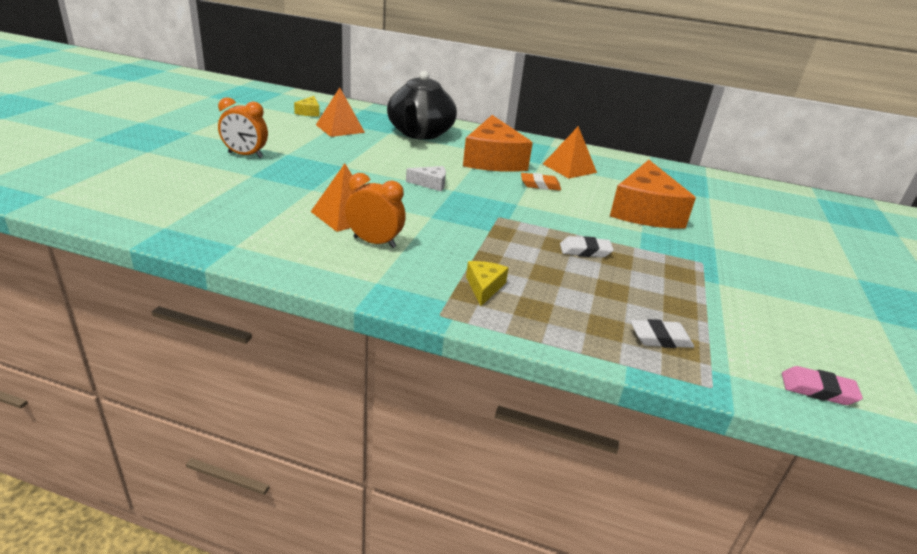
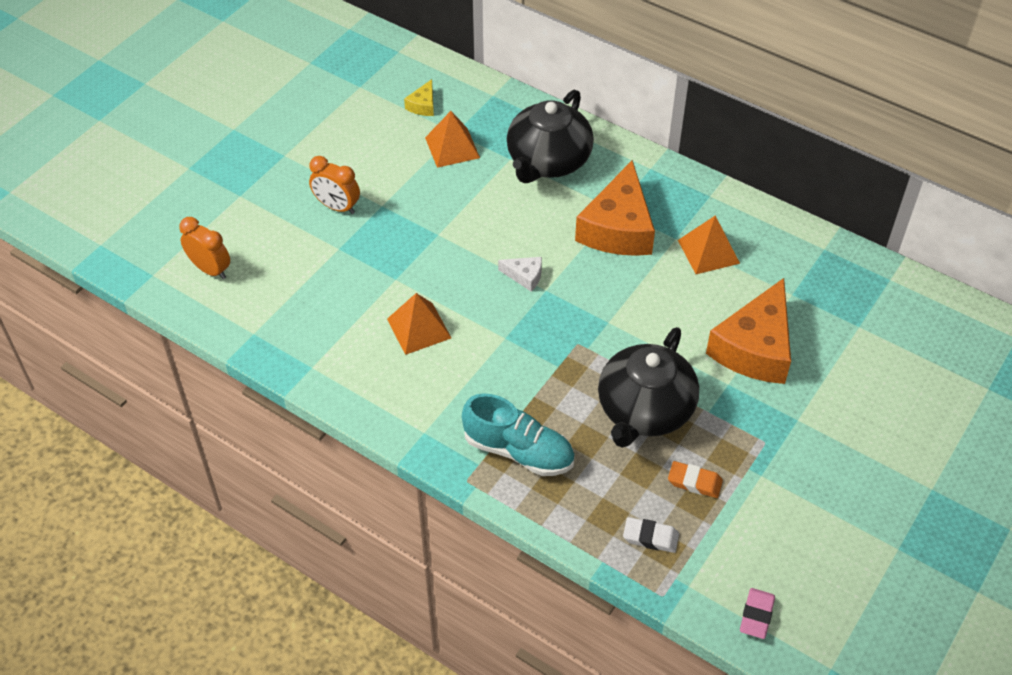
camera: 20 degrees right, 20 degrees up
orange clock [345,173,406,248] -> orange clock moved to [179,217,230,279]
yellow cheese [466,261,508,306] -> turquoise shoe [462,393,575,476]
orange eraser [521,173,561,191] -> orange eraser moved to [668,461,723,498]
white eraser [560,236,614,258] -> black teapot [598,327,699,448]
pink eraser [782,366,863,405] -> pink eraser turned 75 degrees clockwise [740,588,775,639]

